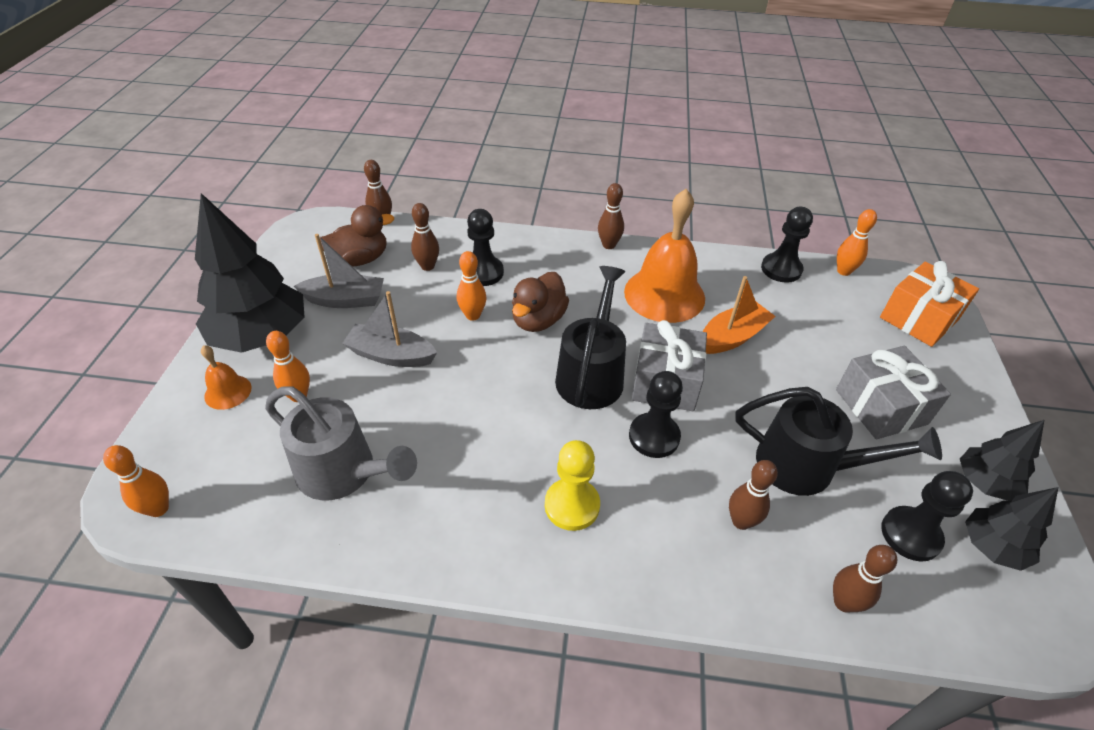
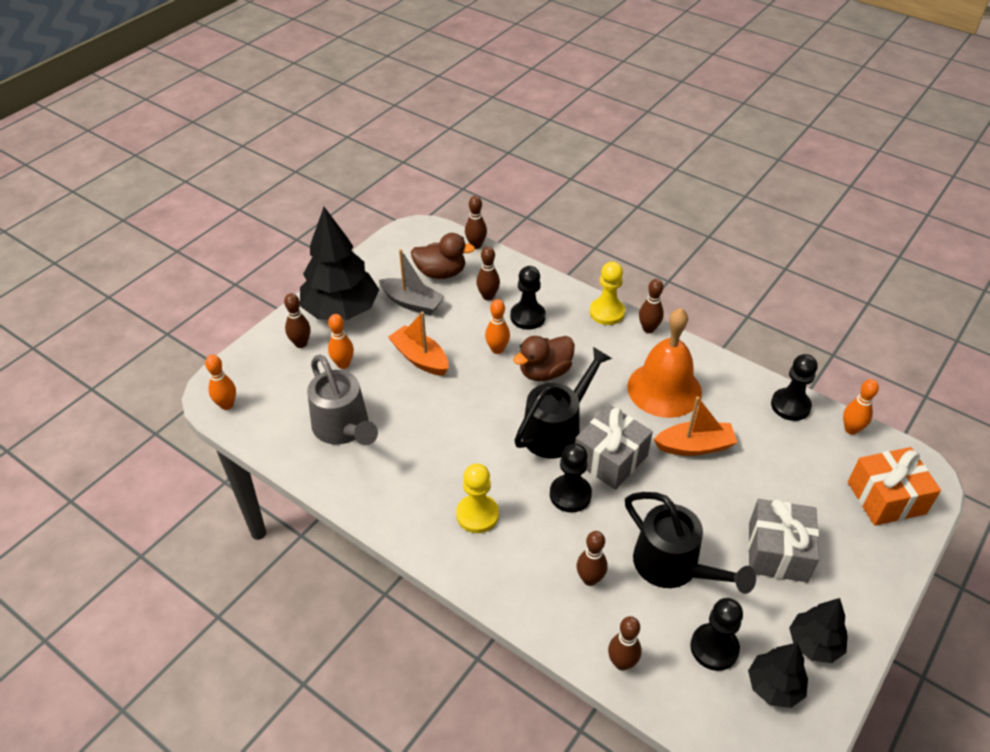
camera: 30 degrees right, 0 degrees up
orange bell [201,345,252,410] -> brown bowling pin [284,293,311,348]
grey boat [342,291,437,367] -> orange boat [388,312,449,376]
none -> yellow pawn [590,262,625,325]

